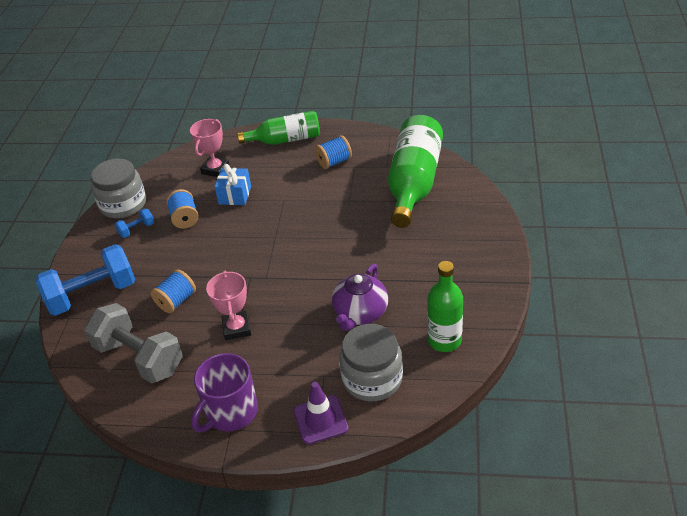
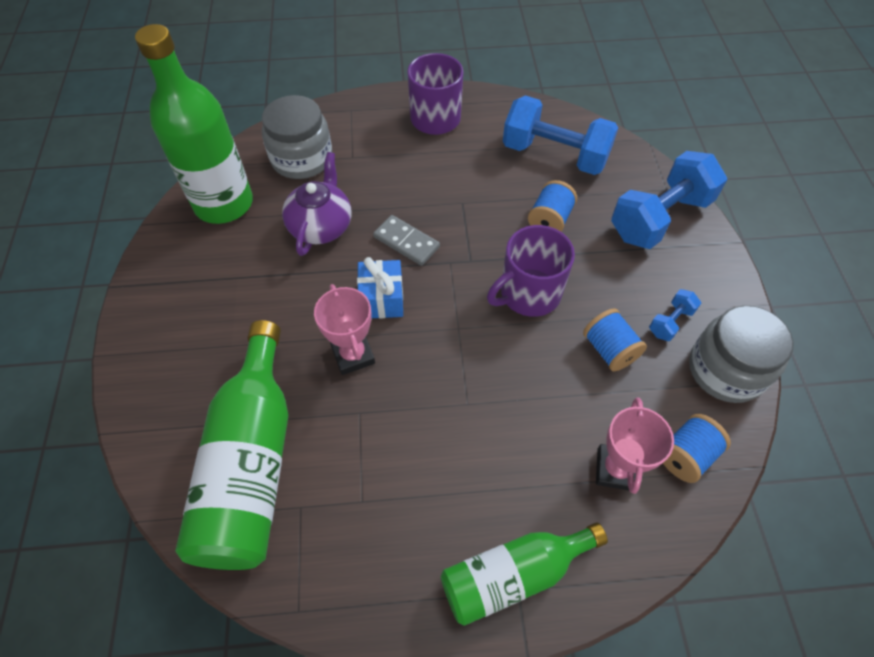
camera: 165 degrees right, 15 degrees up
grey dumbbell [84,303,183,384] -> blue dumbbell [503,96,618,175]
pink trophy [206,271,251,340] -> pink trophy moved to [314,284,375,375]
blue gift [214,164,251,205] -> blue gift moved to [357,257,403,319]
purple traffic cone [294,382,348,444] -> none
blue spool [315,135,352,169] -> blue spool moved to [663,414,731,483]
green bottle [427,261,463,352] -> green bottle [135,24,253,224], size x1.58
none -> grey domino [373,215,440,266]
none -> purple mug [487,225,575,317]

